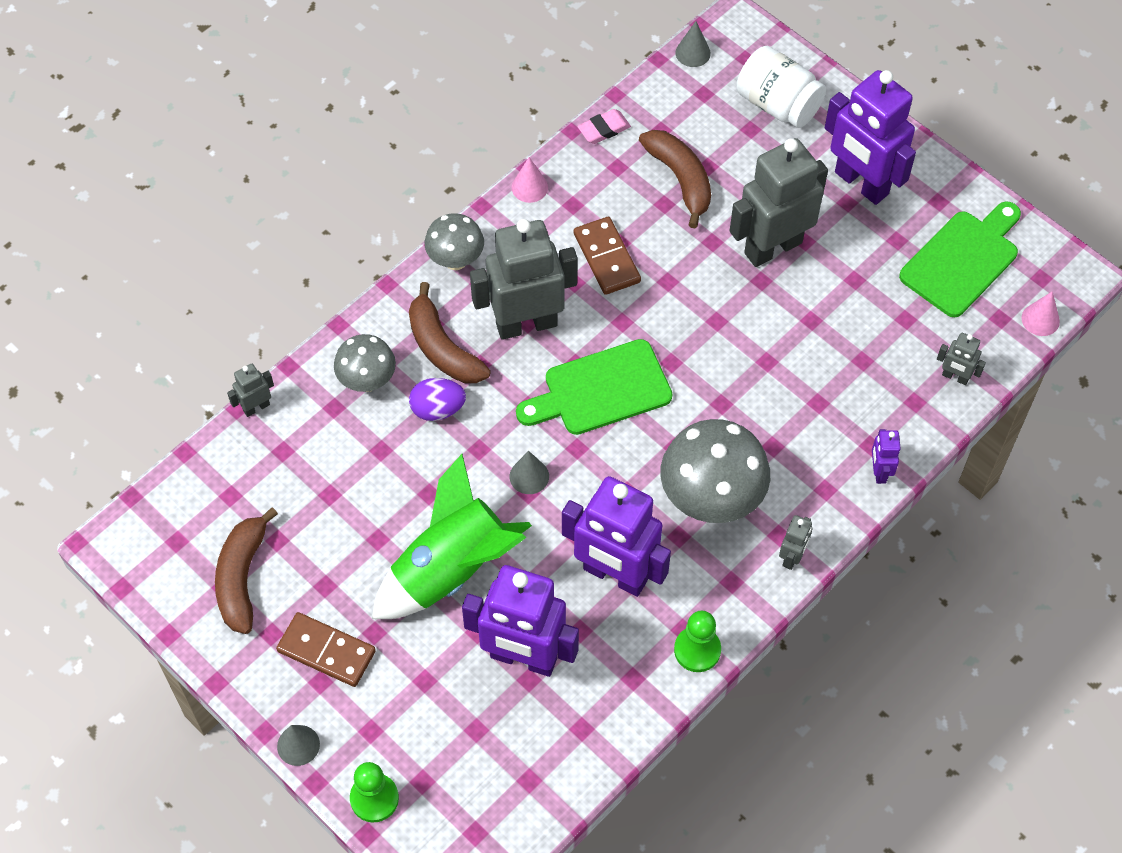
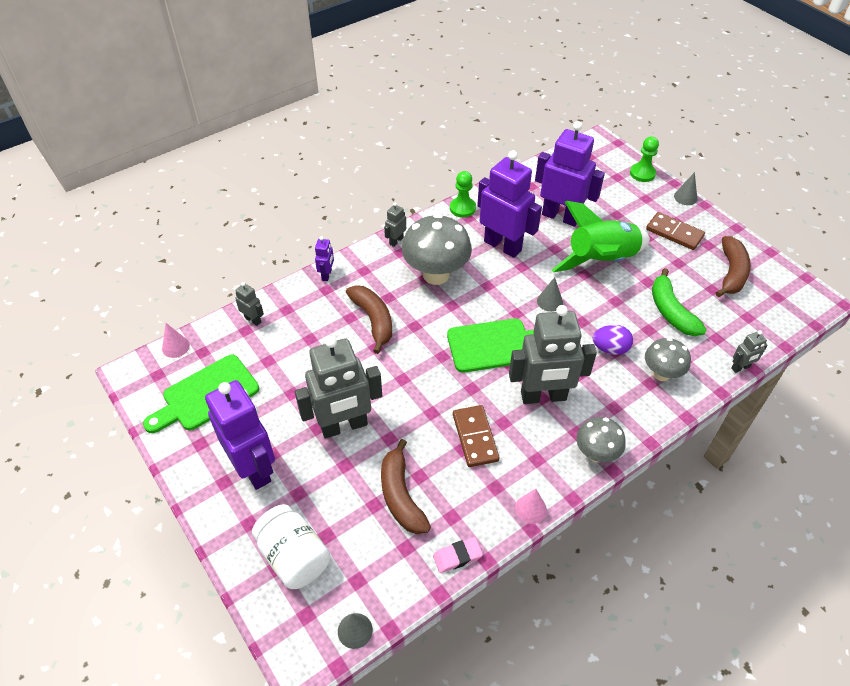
camera: 170 degrees left, 10 degrees down
brown banana [409,282,491,383] -> brown banana moved to [346,285,392,354]
none -> green banana [652,268,707,336]

